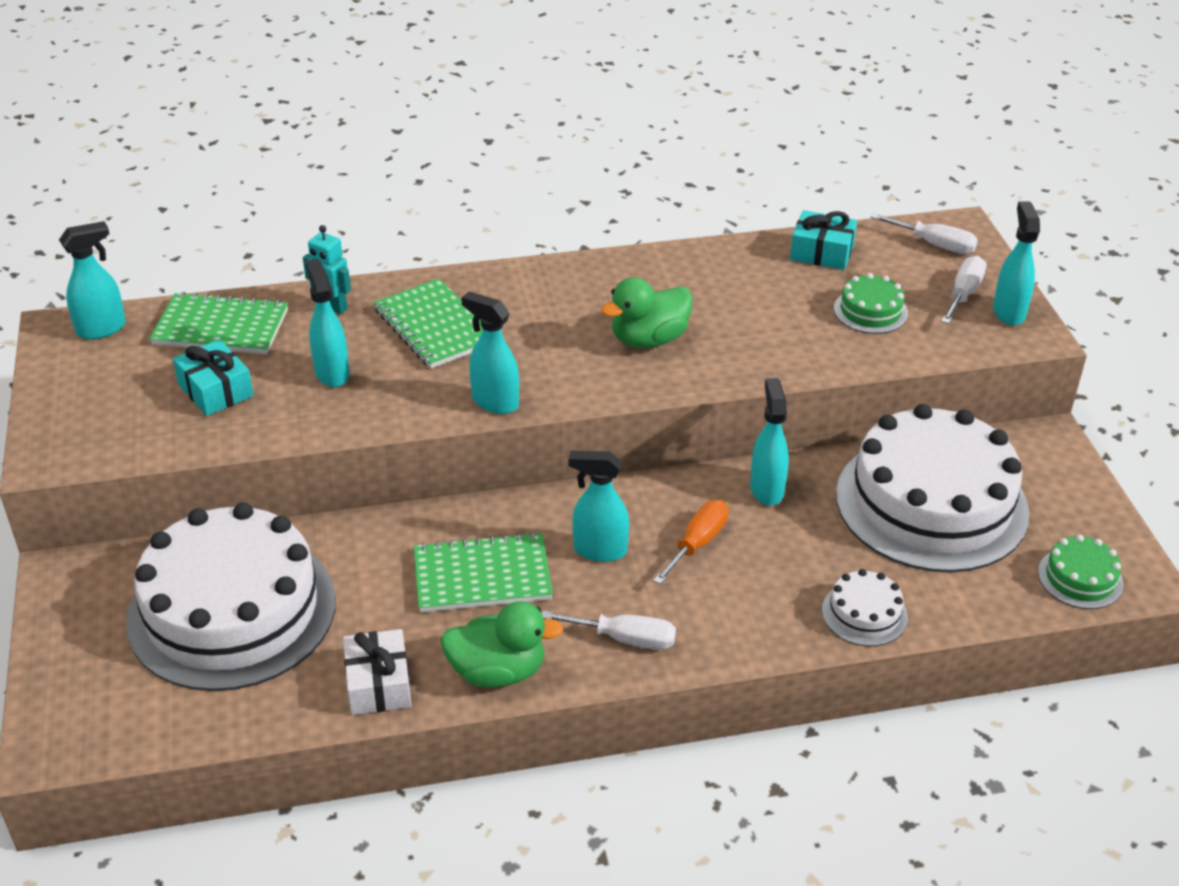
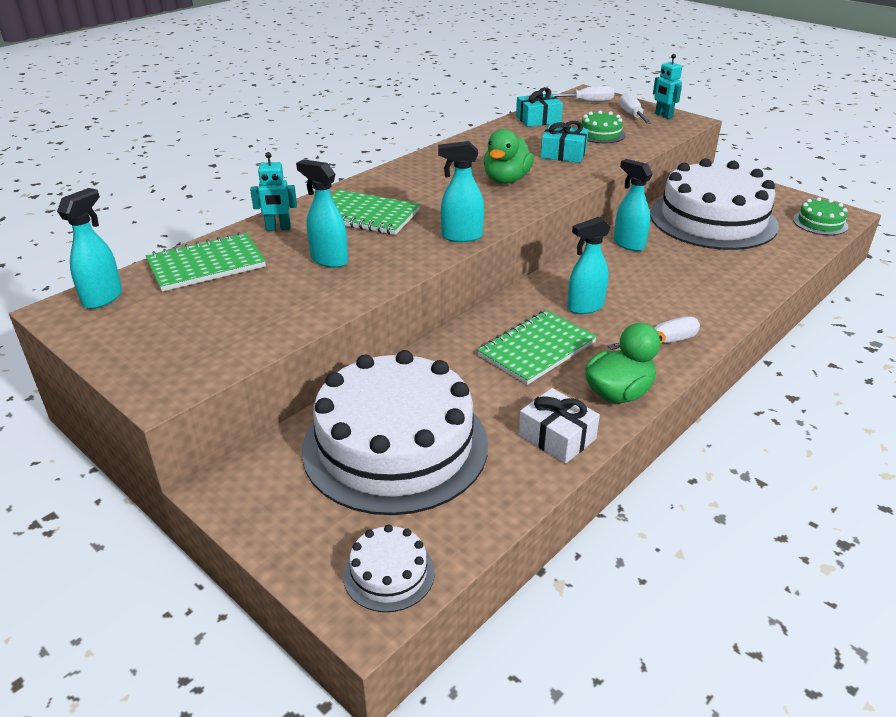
camera: 35 degrees left, 5 degrees down
turquoise gift [173,339,254,416] -> turquoise gift moved to [541,121,589,163]
orange screwdriver [653,500,729,585] -> none
white cake [822,569,908,646] -> white cake moved to [343,524,435,612]
turquoise spray bottle [993,201,1040,326] -> turquoise robot [653,54,682,119]

